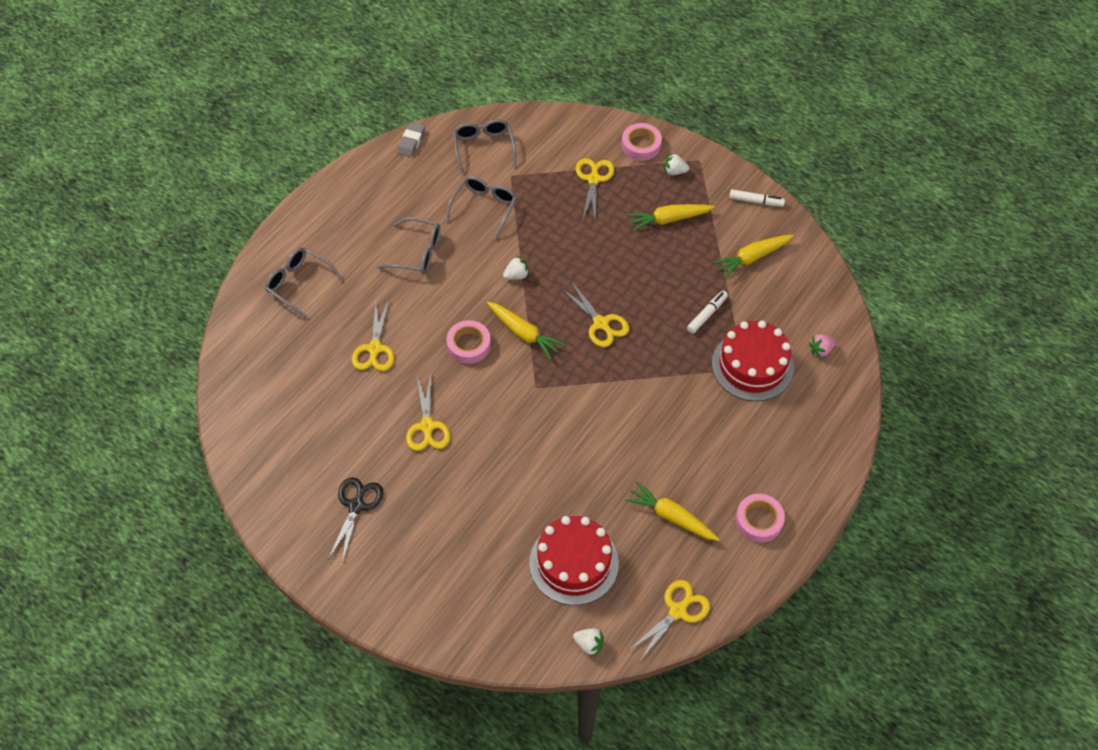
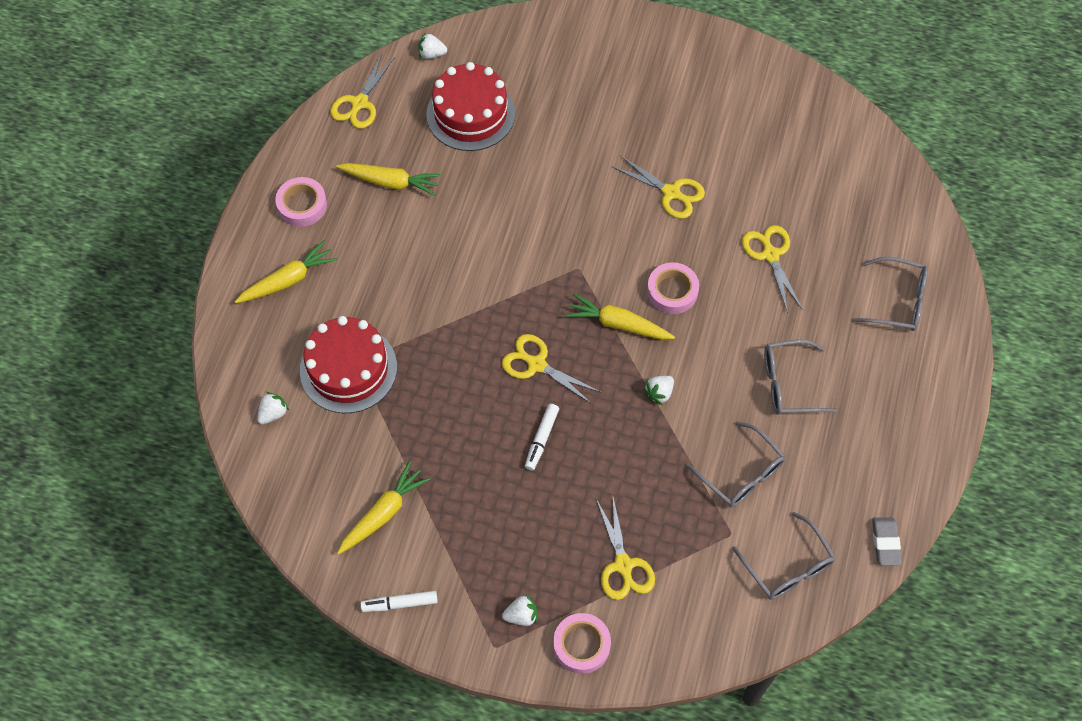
camera: 160 degrees right, 5 degrees up
black scissors [328,477,383,564] -> none
yellow scissors [406,374,450,451] -> yellow scissors turned 150 degrees clockwise [612,155,705,219]
grey glasses [446,176,517,239] -> grey glasses turned 45 degrees counterclockwise [686,421,785,507]
yellow carrot [627,204,715,231] -> yellow carrot moved to [235,241,337,303]
white marker [687,291,728,334] -> white marker moved to [525,404,559,471]
pink strawberry [809,334,836,358] -> white strawberry [257,392,289,424]

